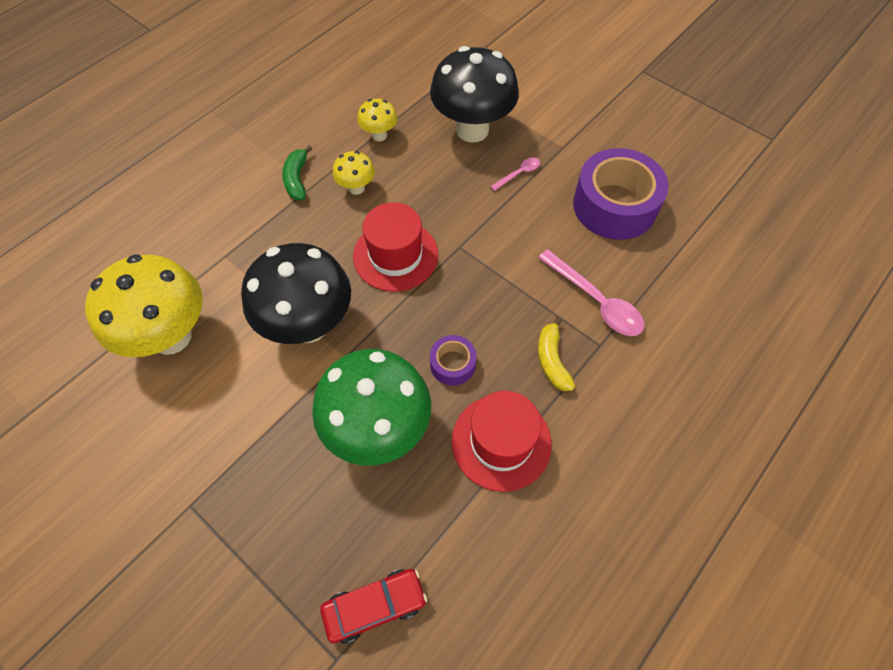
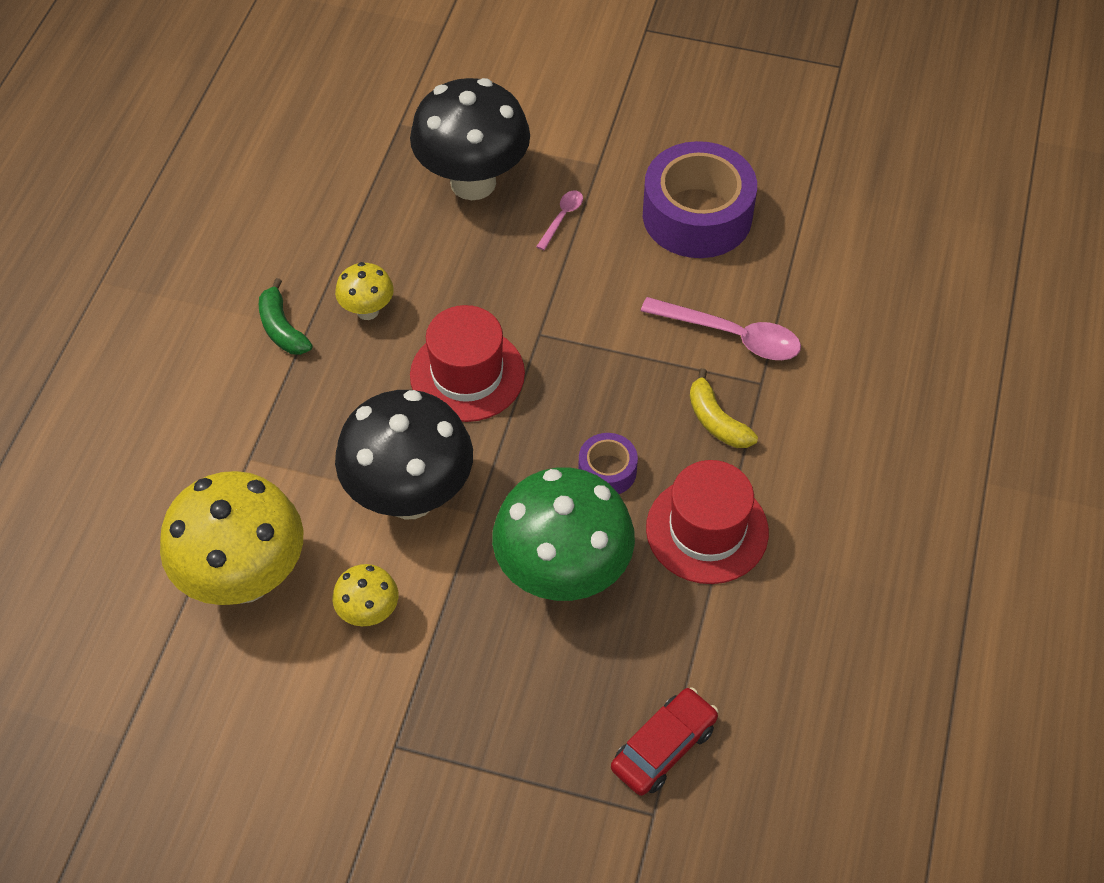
camera: 25 degrees left, 5 degrees down
yellow mushroom [357,99,397,141] -> yellow mushroom moved to [333,564,398,626]

